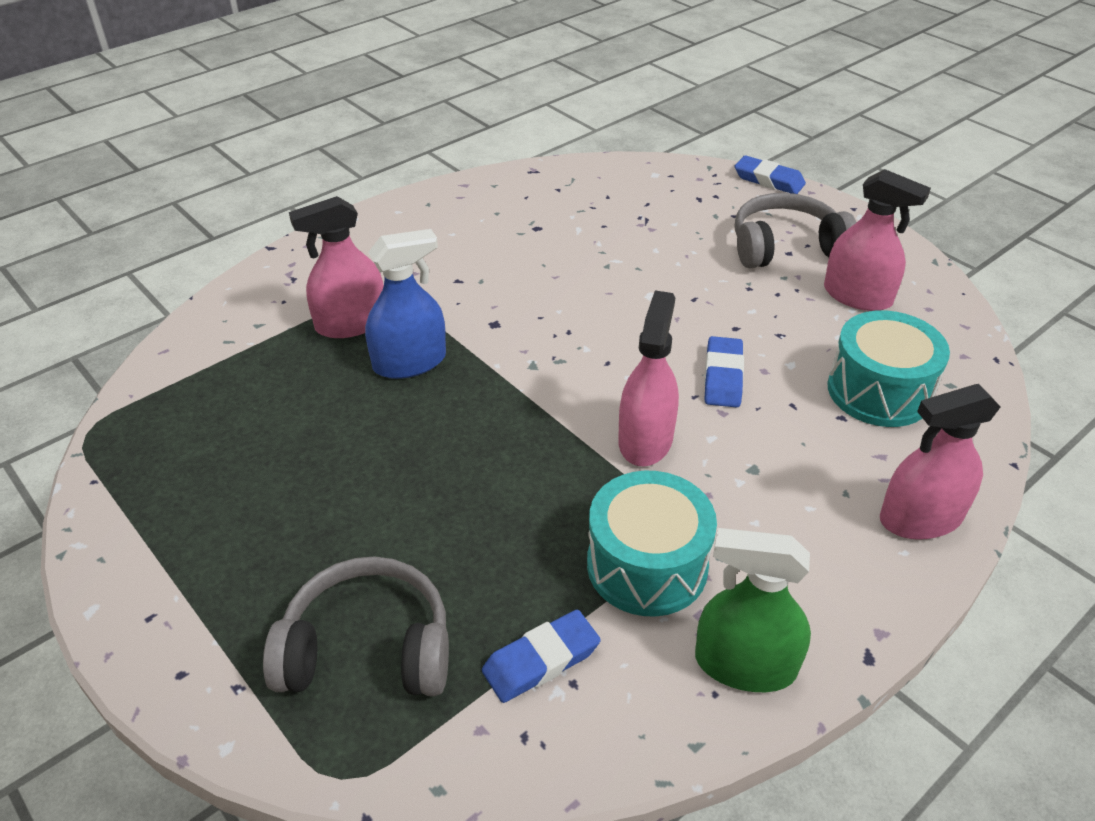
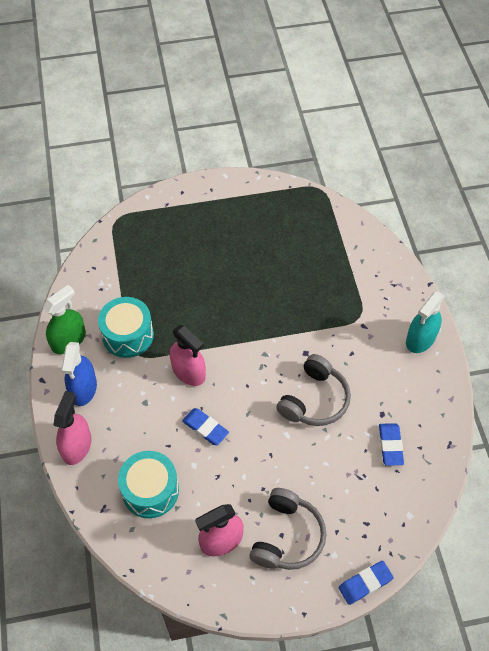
camera: 120 degrees right, 15 degrees up
grey headphones [263,556,449,696] -> grey headphones moved to [276,354,351,426]
pink spray bottle [289,196,384,338] -> none
blue spray bottle [365,229,446,379] -> blue spray bottle moved to [61,342,97,406]
blue eraser [482,610,601,703] -> blue eraser moved to [379,423,404,466]
none -> turquoise spray bottle [406,291,445,353]

